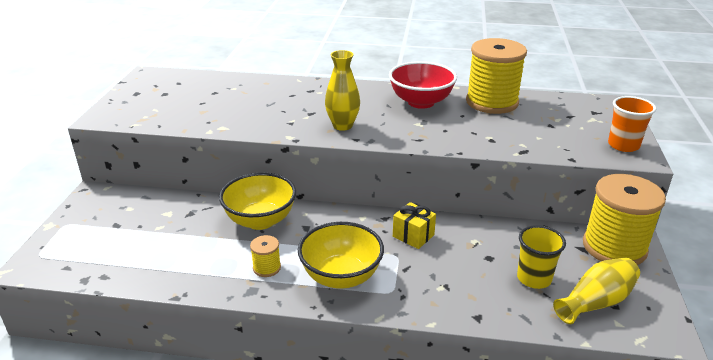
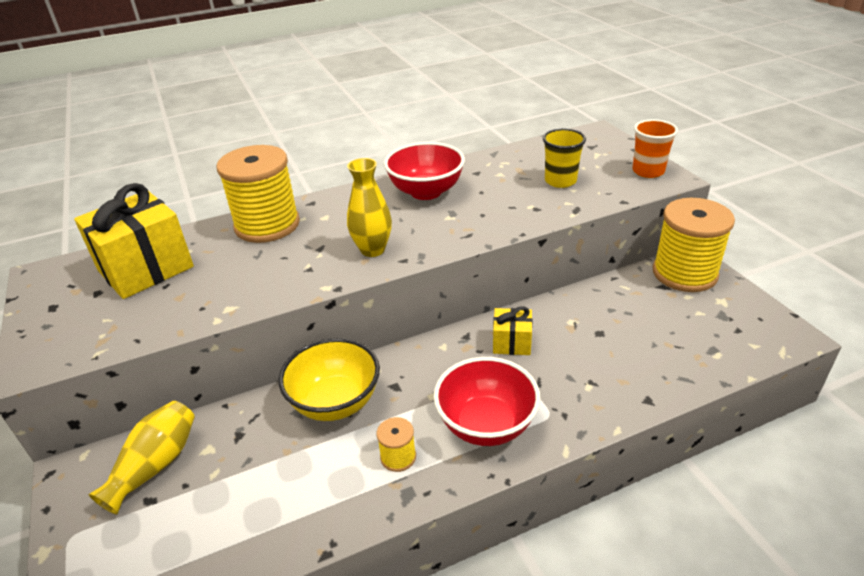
camera: 30 degrees left, 5 degrees up
yellow bowl [298,222,384,289] -> red bowl [433,357,540,446]
yellow spool [466,38,527,114] -> yellow spool moved to [217,145,300,243]
yellow cup [517,225,566,289] -> yellow cup moved to [543,129,586,188]
yellow vase [553,258,640,324] -> yellow vase moved to [89,401,195,515]
none -> yellow gift [74,183,194,299]

